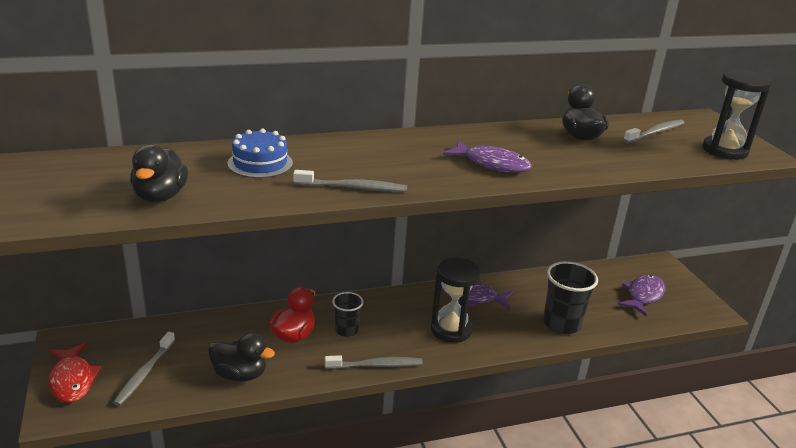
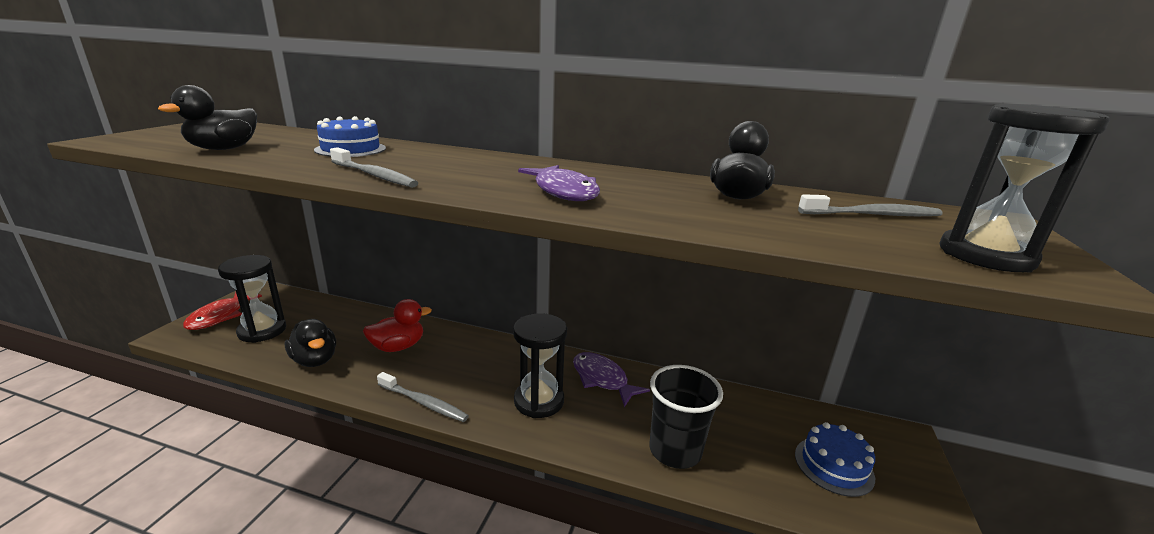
camera: 35 degrees right, 5 degrees down
grey toothbrush [113,332,175,406] -> black hourglass [218,255,286,343]
black cup [332,292,363,337] -> none
purple fish [617,275,665,316] -> blue cake [795,422,875,497]

